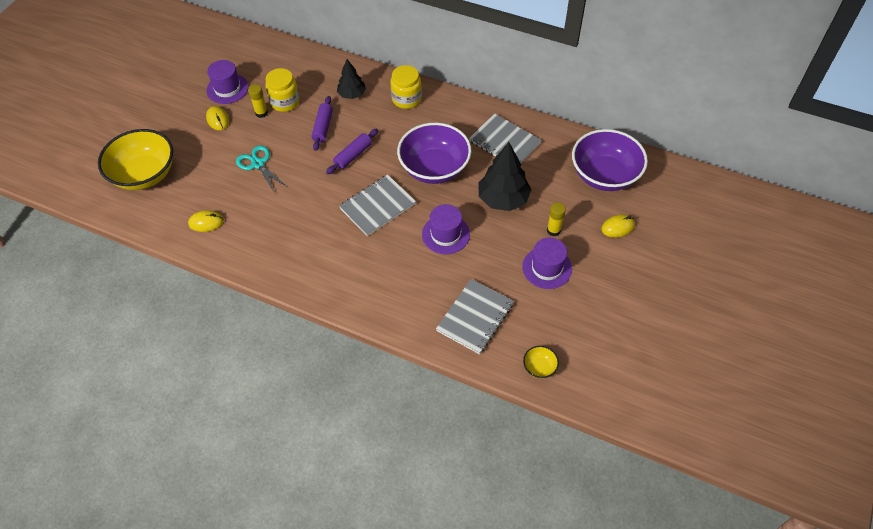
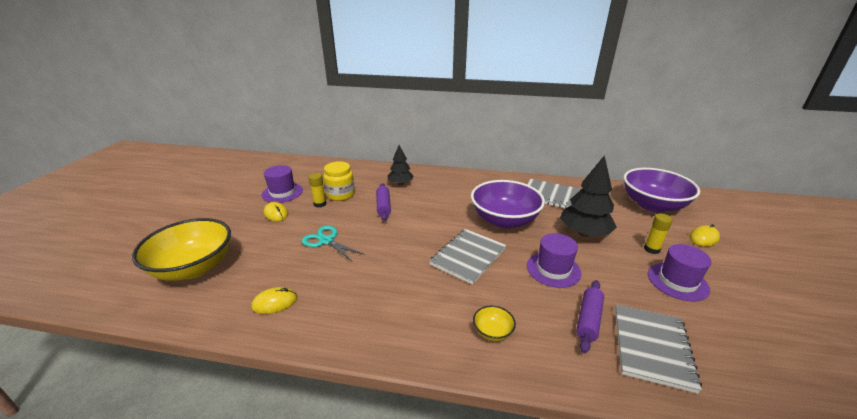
camera: 15 degrees left, 25 degrees down
purple rolling pin [326,129,378,174] -> purple rolling pin moved to [576,280,604,353]
yellow jar [390,65,422,109] -> none
yellow bowl [523,346,559,378] -> yellow bowl moved to [473,306,516,341]

